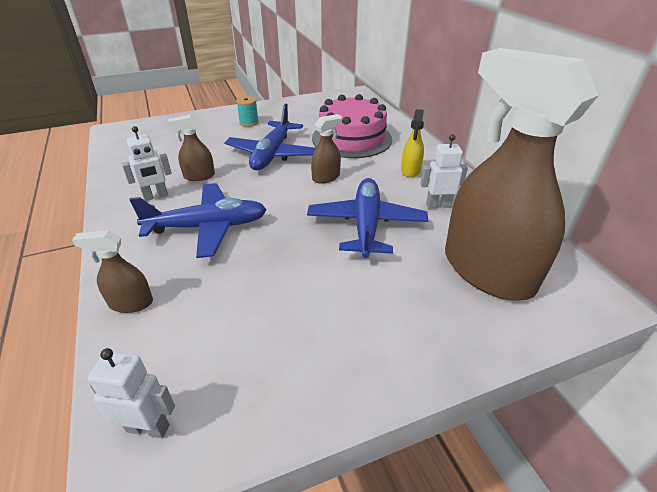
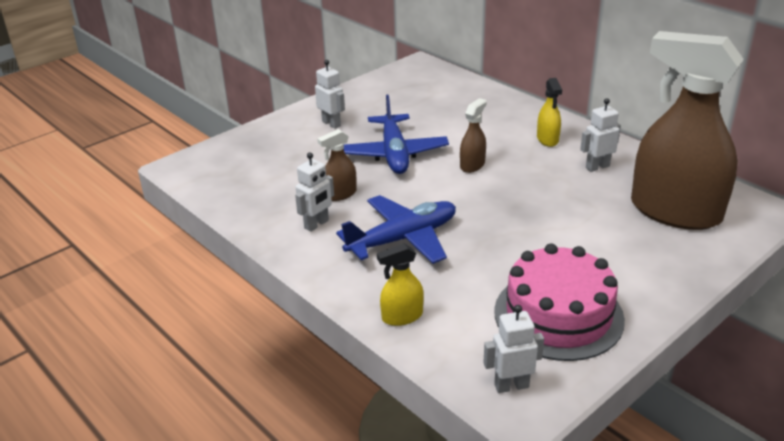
camera: 20 degrees left, 5 degrees down
brown spray bottle [72,230,153,313] -> yellow spray bottle [377,243,424,326]
turquoise spool [236,96,259,127] -> white robot [315,60,345,129]
blue plane [307,178,428,258] -> none
pink cake [312,94,392,158] -> pink cake moved to [494,243,625,361]

